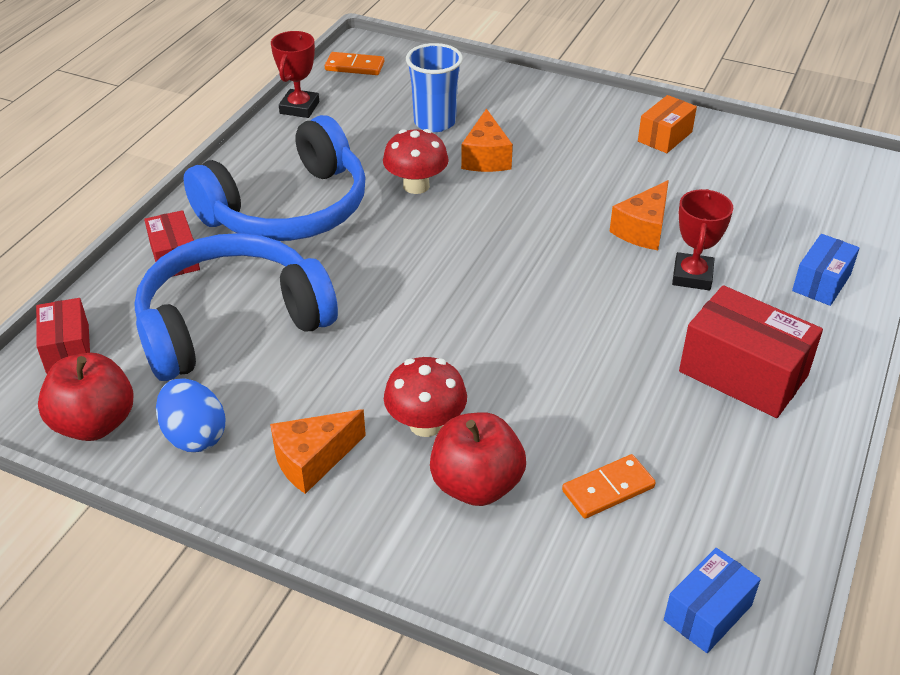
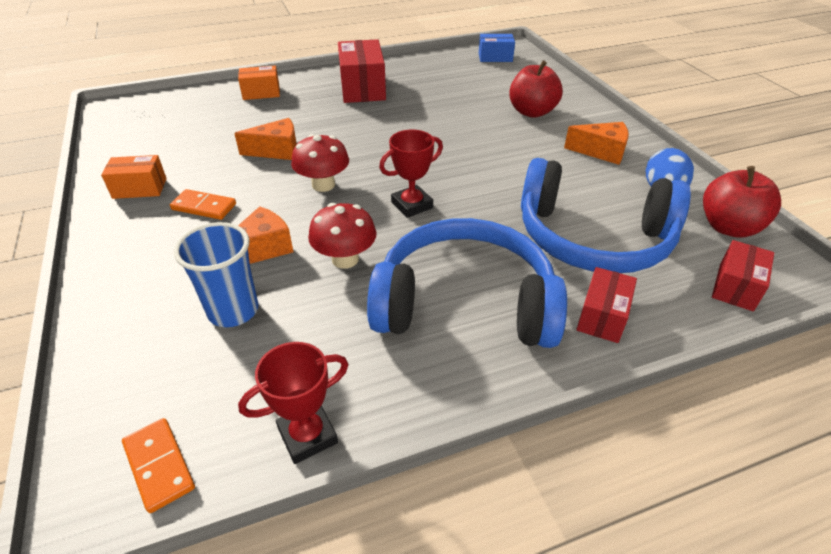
camera: 135 degrees left, 0 degrees up
red mushroom [384,357,467,437] -> red mushroom moved to [291,134,349,192]
orange domino [562,454,656,519] -> orange domino moved to [170,189,236,220]
red trophy [672,189,733,290] -> red trophy moved to [379,130,443,218]
blue box [792,234,860,306] -> orange box [238,66,280,100]

